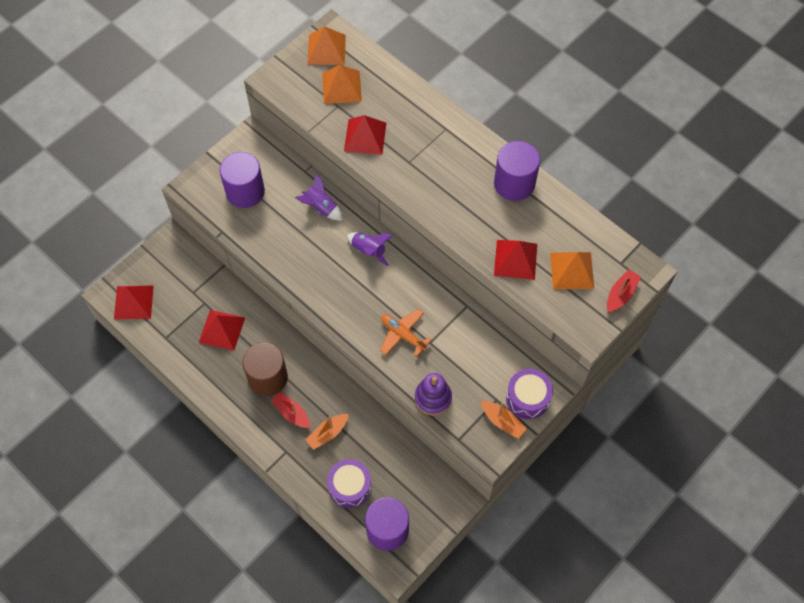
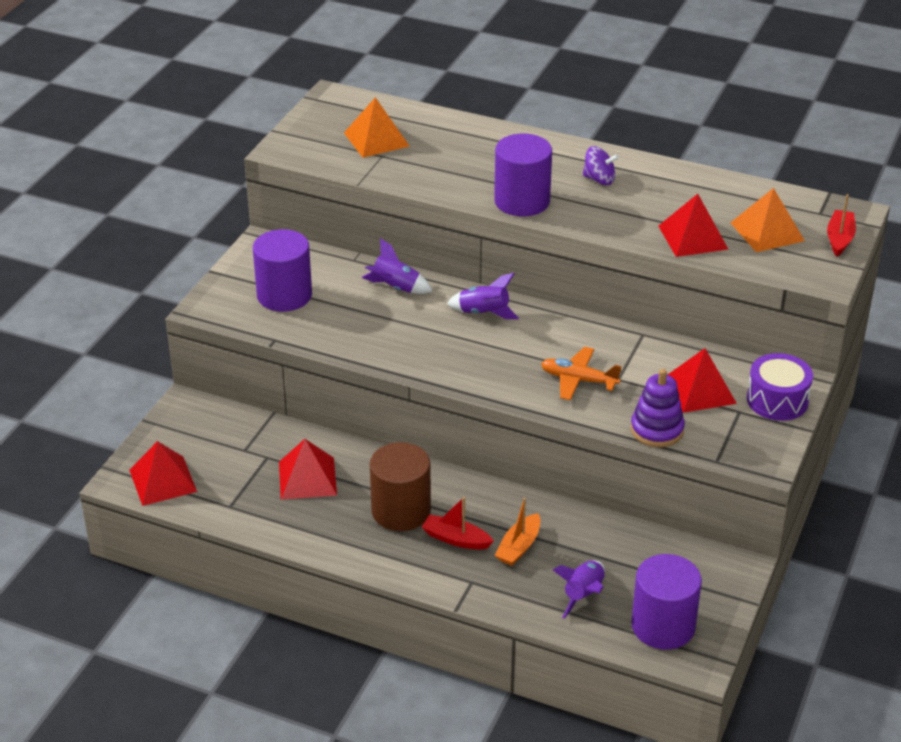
camera: 20 degrees left, 25 degrees down
orange pyramid [307,26,346,65] -> none
purple drum [327,459,371,508] -> purple rocket [553,561,605,619]
red pyramid [344,115,387,155] -> red pyramid moved to [668,348,737,413]
orange boat [481,401,527,439] -> none
purple cylinder [494,141,540,201] -> purple cylinder moved to [494,134,552,216]
none -> purple spinning top [583,146,619,185]

